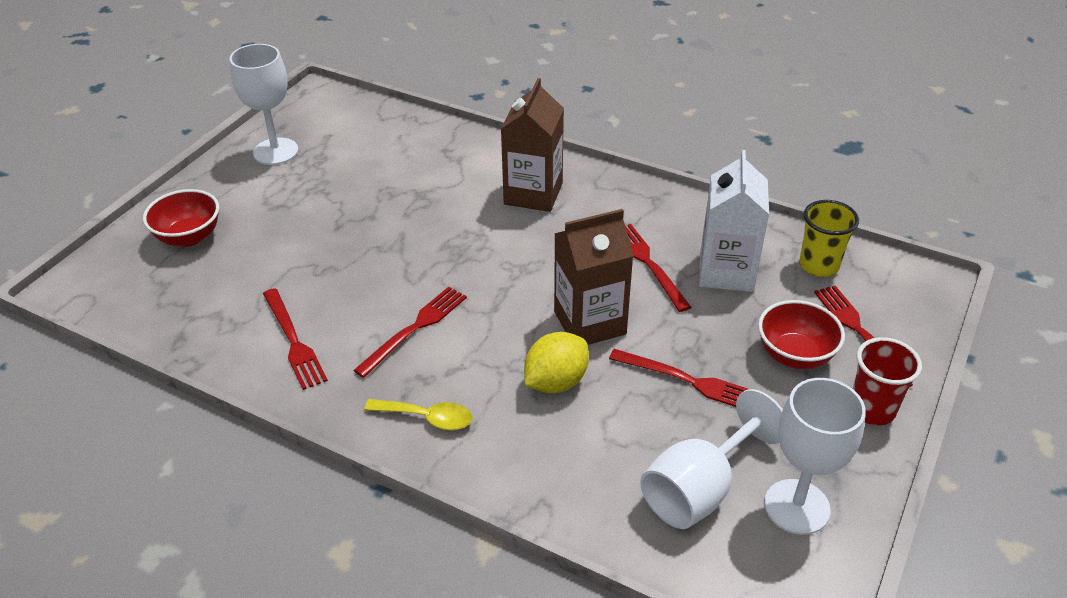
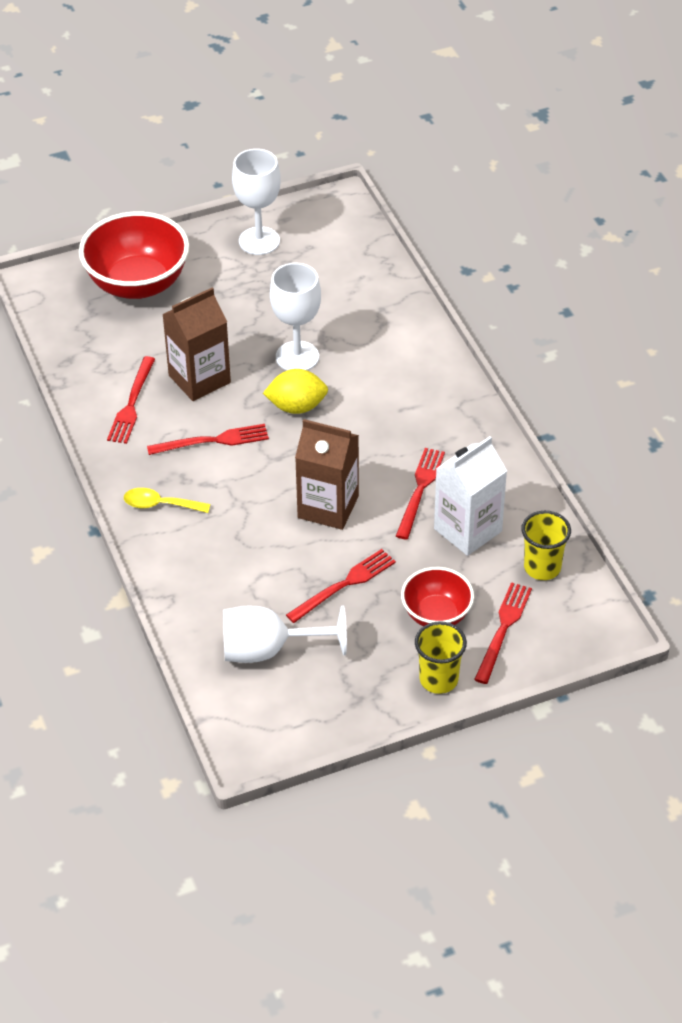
camera: 40 degrees right, 5 degrees up
red bowl [143,189,219,247] -> red bowl [79,212,189,299], size x1.74
yellow spoon [364,399,473,430] -> yellow spoon turned 135 degrees clockwise [124,488,210,513]
brown carton [501,78,564,212] -> brown carton moved to [162,288,231,401]
yellow lemon [524,332,589,393] -> yellow lemon moved to [263,369,328,414]
red fork [609,349,748,407] -> red fork turned 105 degrees counterclockwise [286,549,396,623]
white goblet [764,378,866,535] -> white goblet moved to [270,263,321,371]
red cup [853,337,922,425] -> yellow cup [415,621,467,694]

